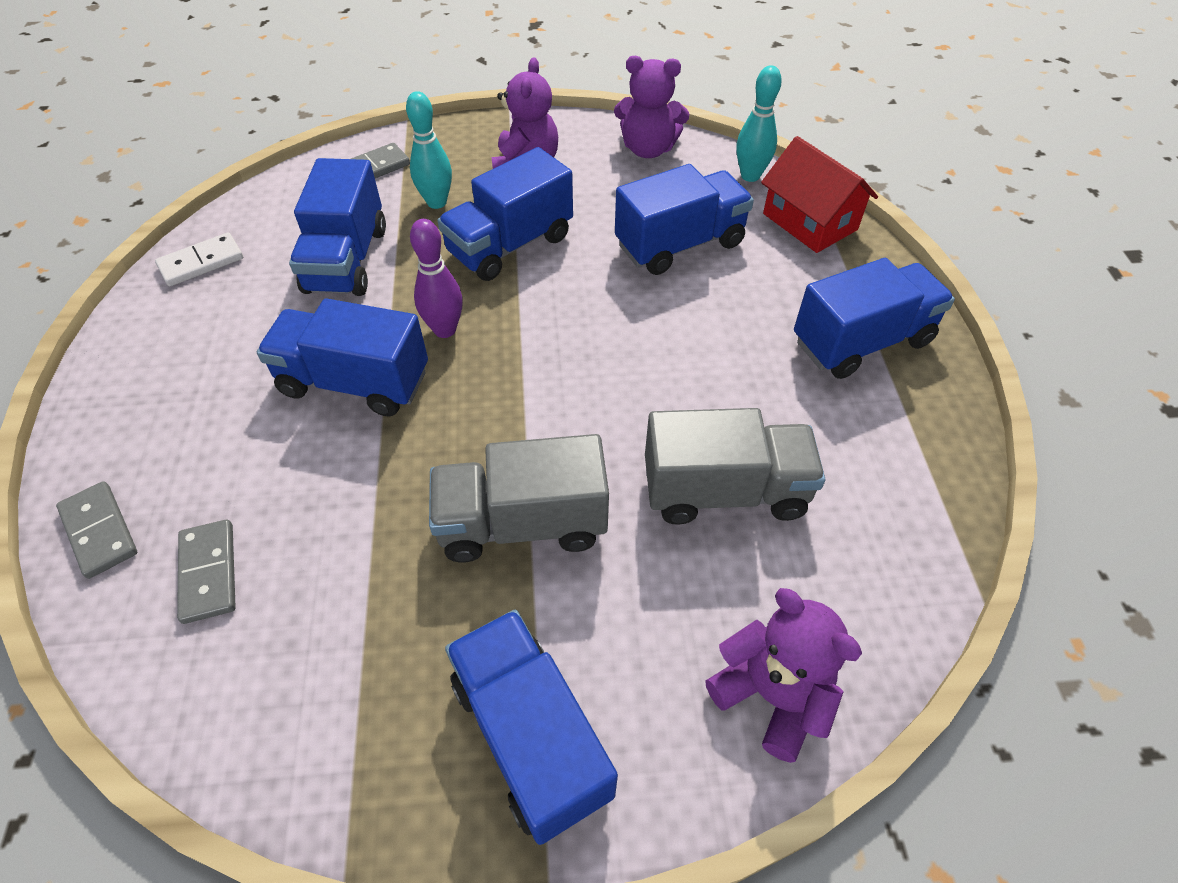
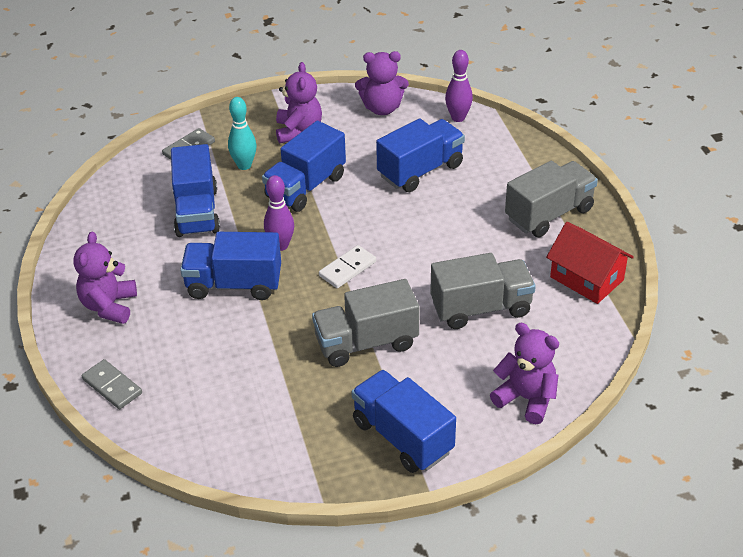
camera: 10 degrees left, 10 degrees down
white domino [155,233,243,286] -> white domino moved to [319,245,376,288]
grey domino [177,520,236,624] -> none
turquoise bowling pin [736,65,782,182] -> purple bowling pin [445,50,473,122]
red house [761,136,878,253] -> red house moved to [546,222,634,304]
blue truck [794,258,955,379] -> grey truck [505,161,598,238]
none -> purple teddy bear [73,231,137,324]

